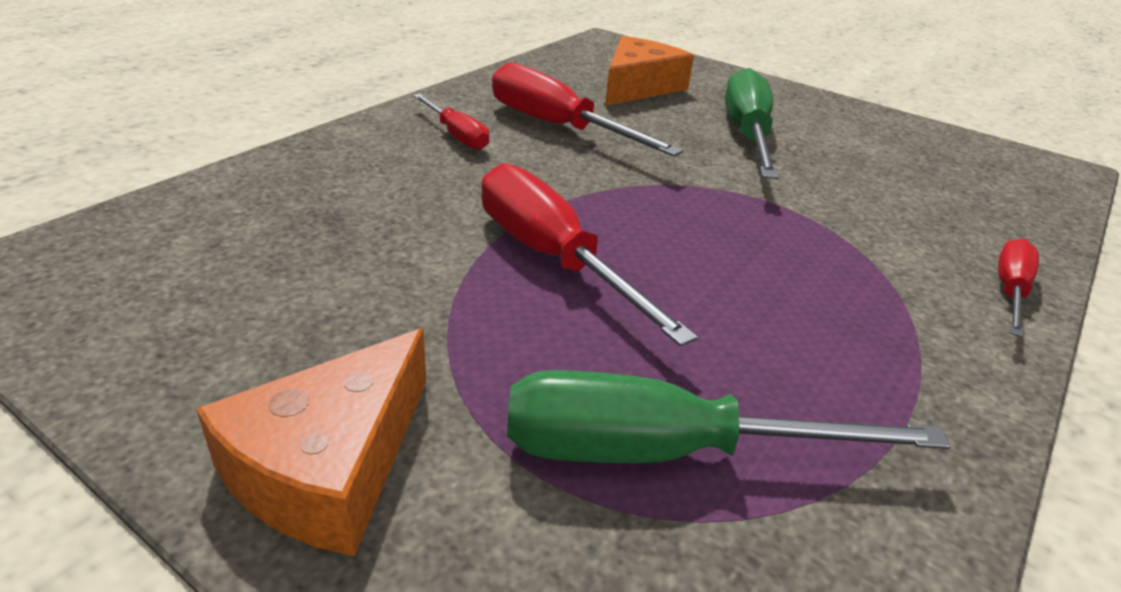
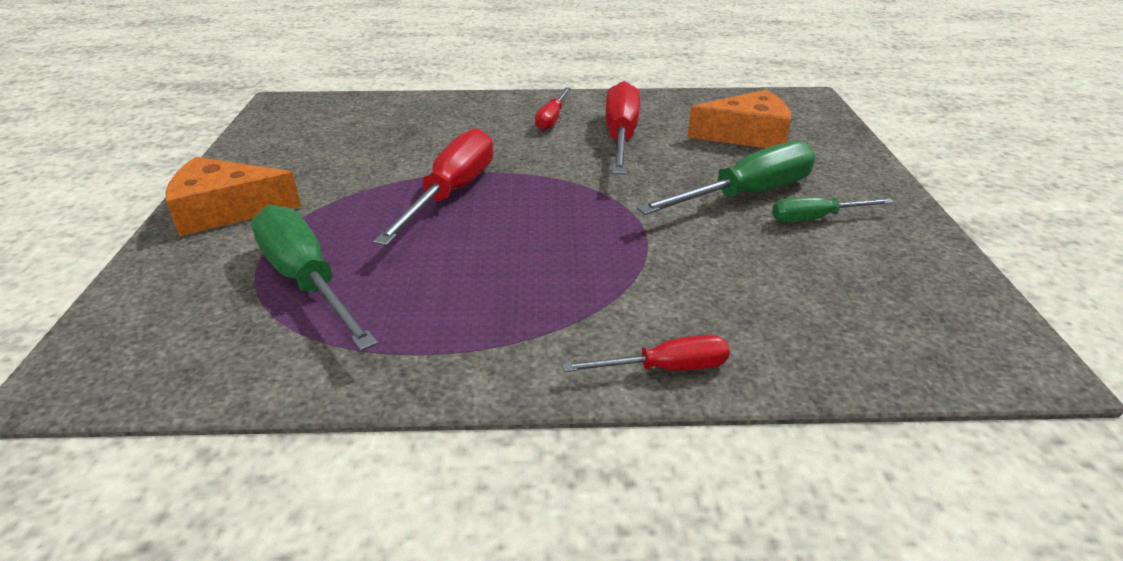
camera: 55 degrees right, 0 degrees up
none -> green screwdriver [772,197,894,222]

